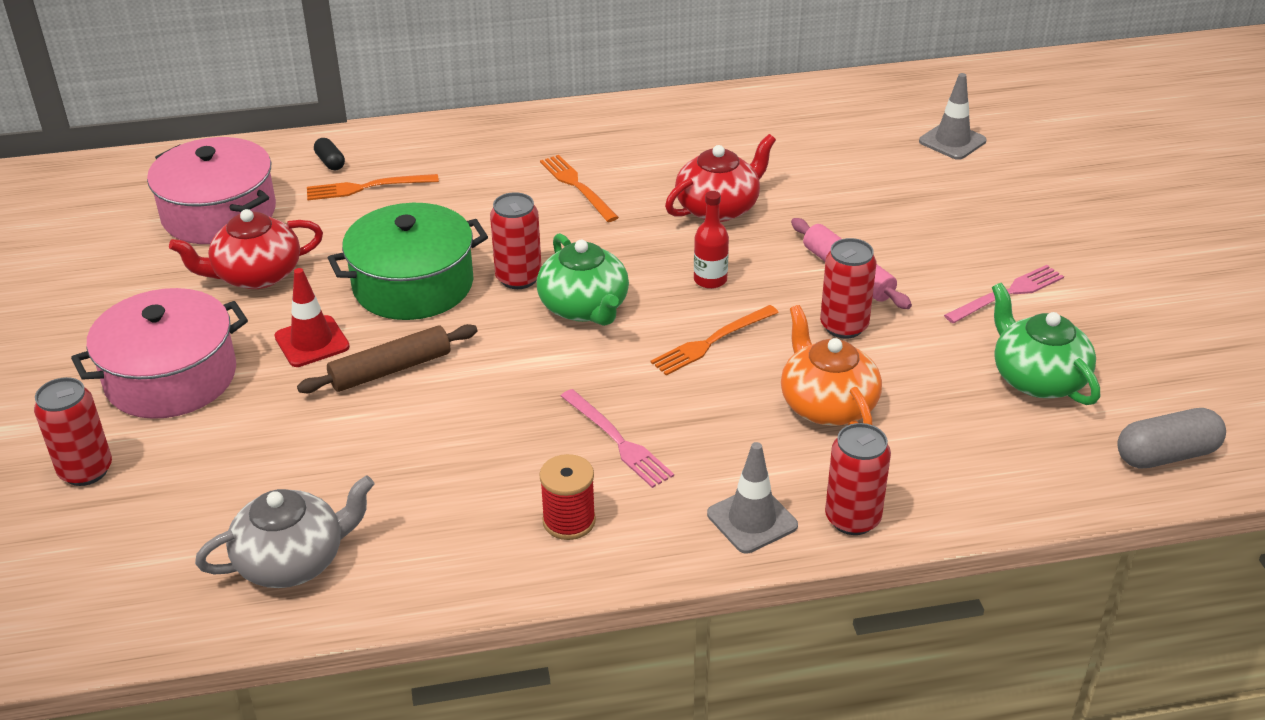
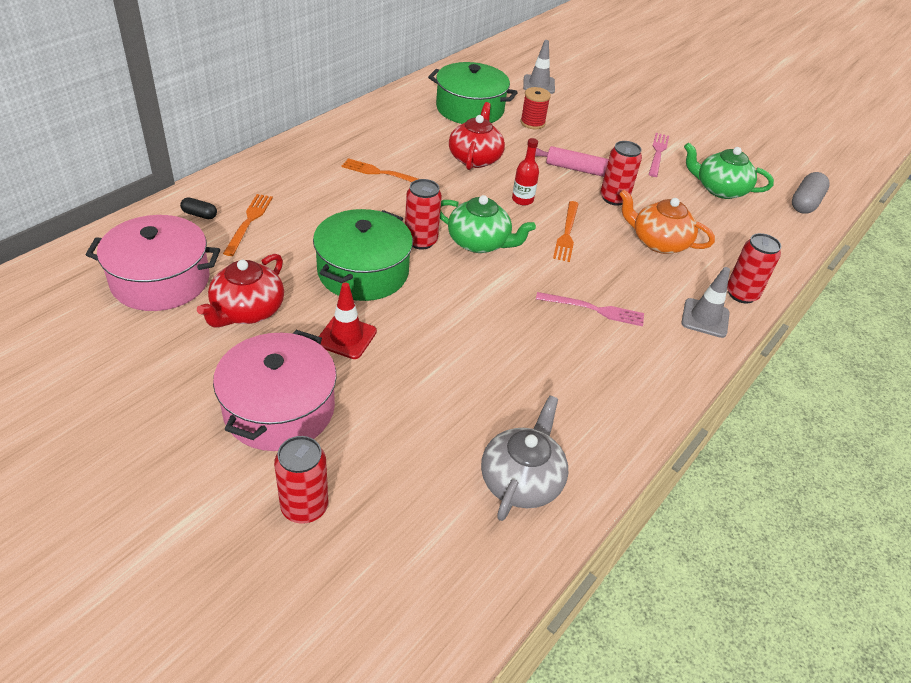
camera: 45 degrees left, 5 degrees up
brown rolling pin [297,324,477,393] -> none
orange fork [307,174,439,200] -> orange fork turned 150 degrees clockwise [223,194,273,256]
red spool [539,454,596,540] -> red spool moved to [520,87,551,129]
none -> green pot [428,62,518,124]

